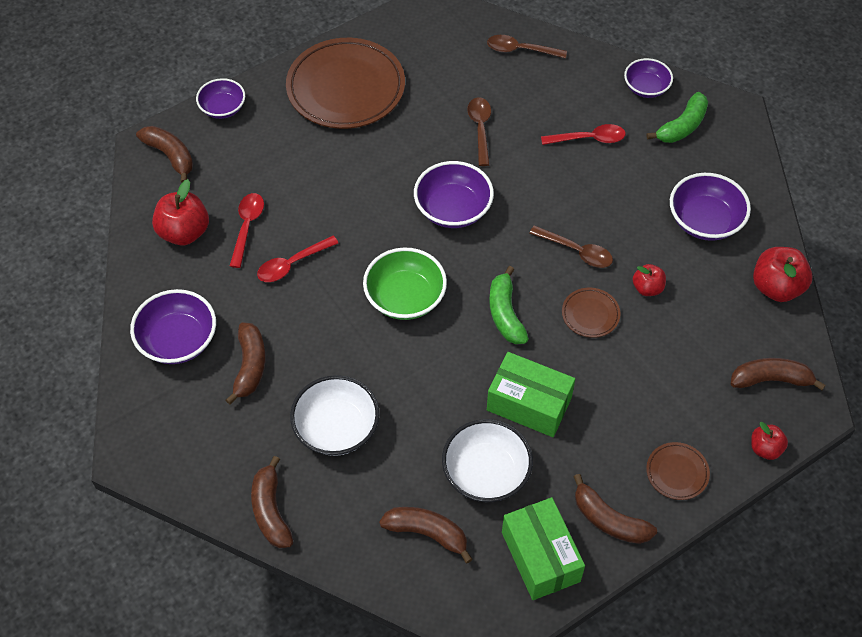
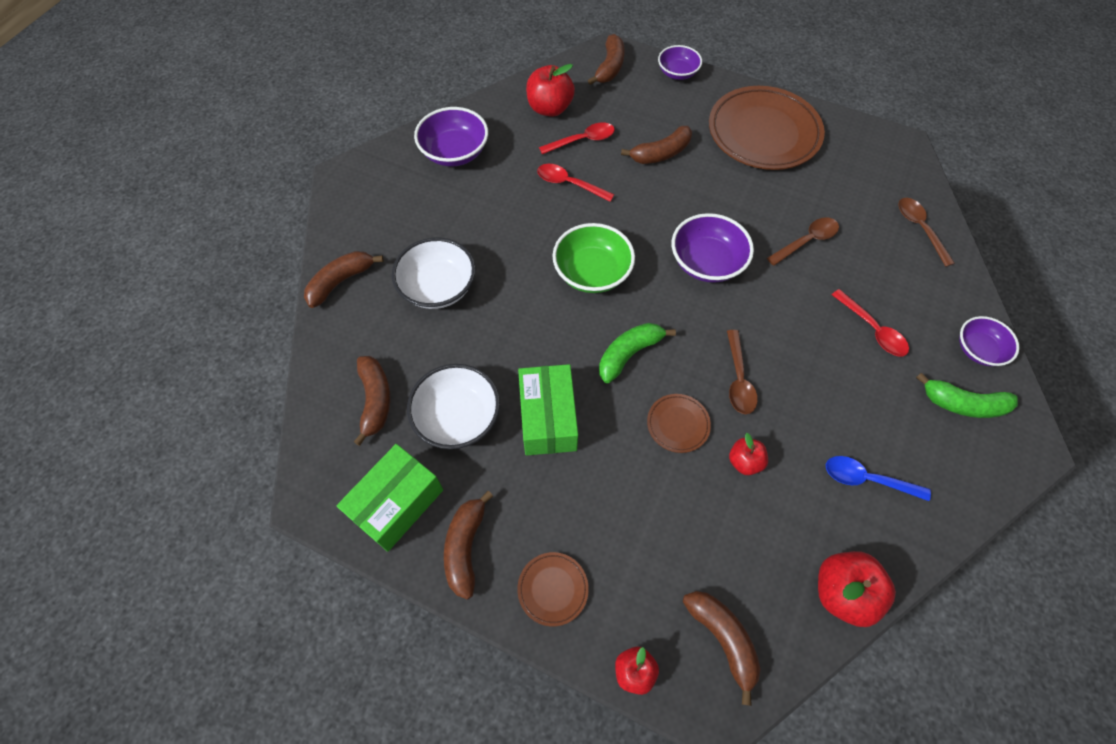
camera: 60 degrees right, 5 degrees up
brown banana [226,322,266,405] -> brown banana moved to [621,126,692,164]
purple bowl [670,173,751,241] -> blue spoon [826,456,931,501]

